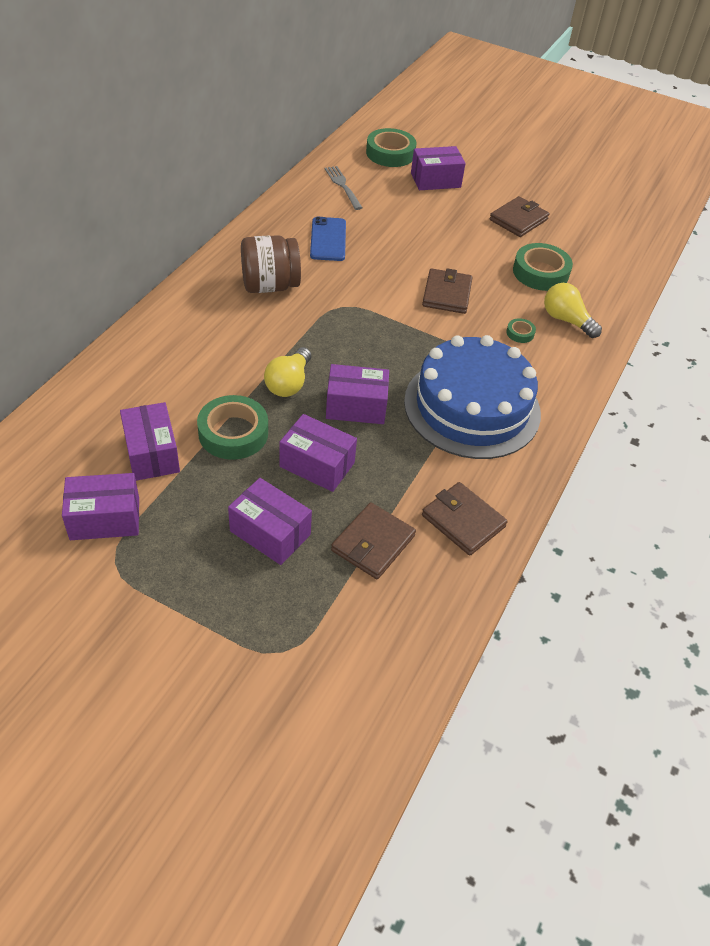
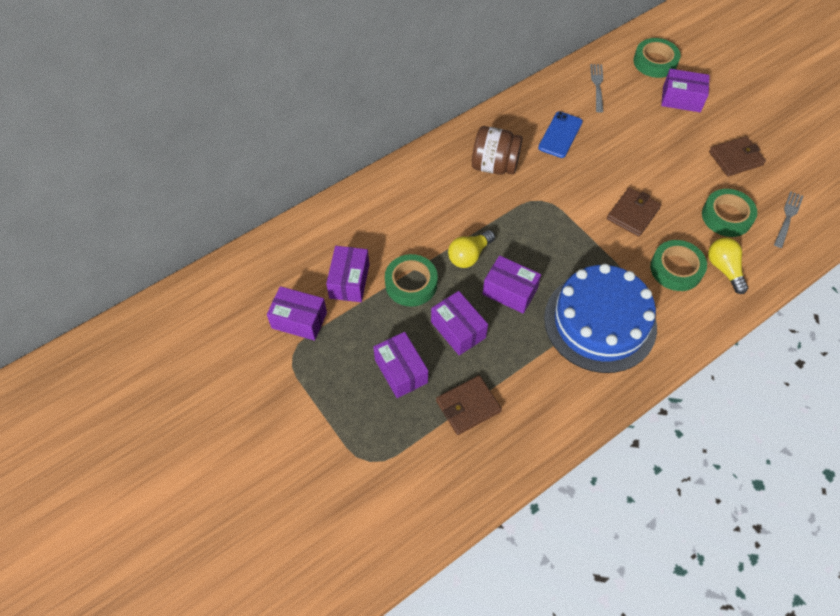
camera: 30 degrees right, 10 degrees up
brown wallet [422,482,508,556] -> none
green tape [506,318,536,343] -> green tape [650,240,707,291], size x2.16
none -> grey fork [774,191,803,248]

